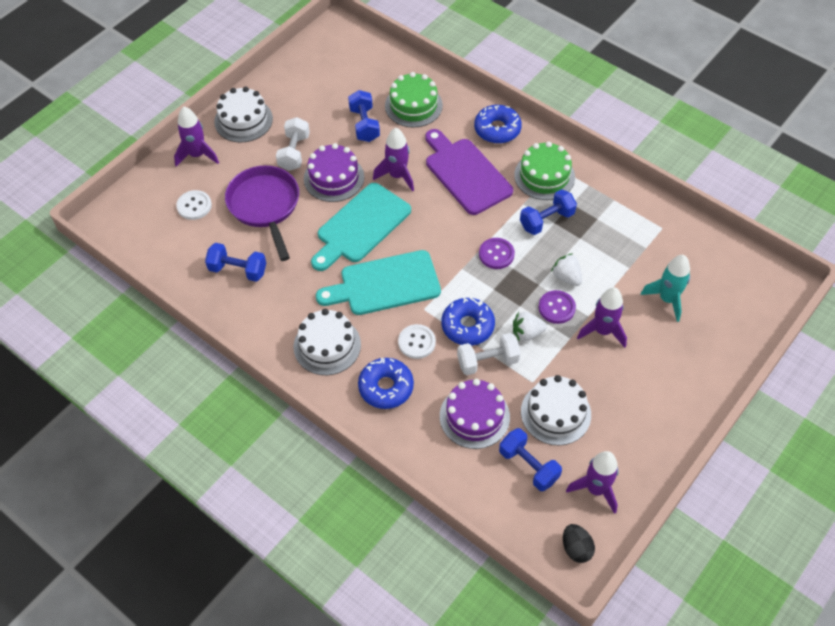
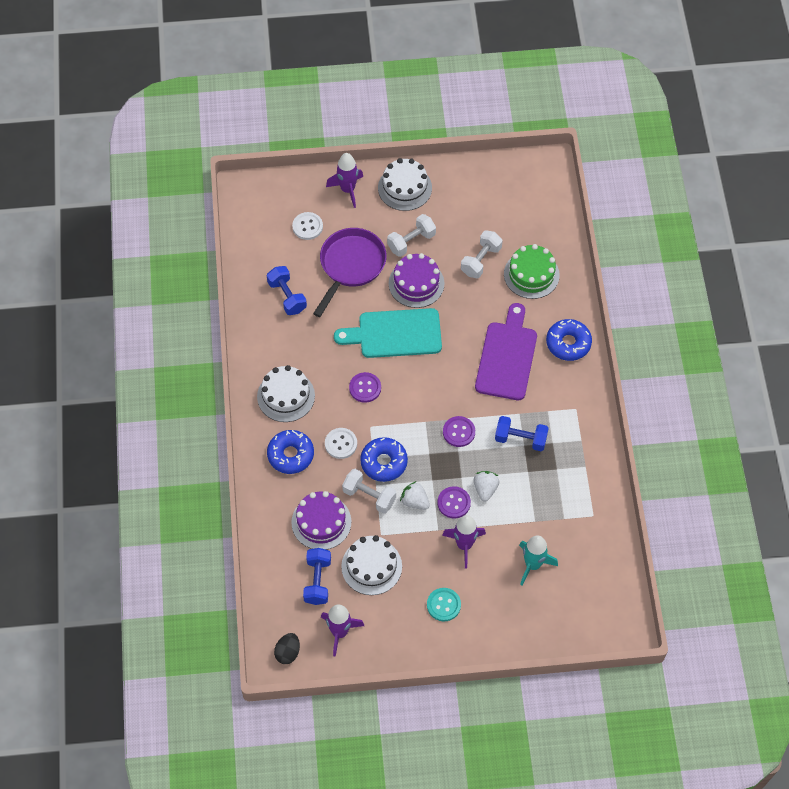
camera: 45 degrees right, 5 degrees up
turquoise cutting board [316,250,441,315] -> purple button [349,372,381,403]
blue dumbbell [348,90,380,142] -> white dumbbell [461,230,503,278]
purple rocket [373,128,414,192] -> none
green cake [514,141,575,200] -> none
none -> turquoise button [427,588,461,621]

